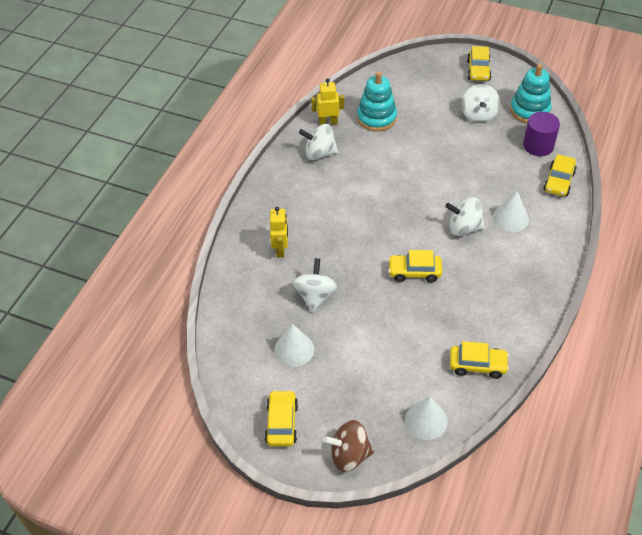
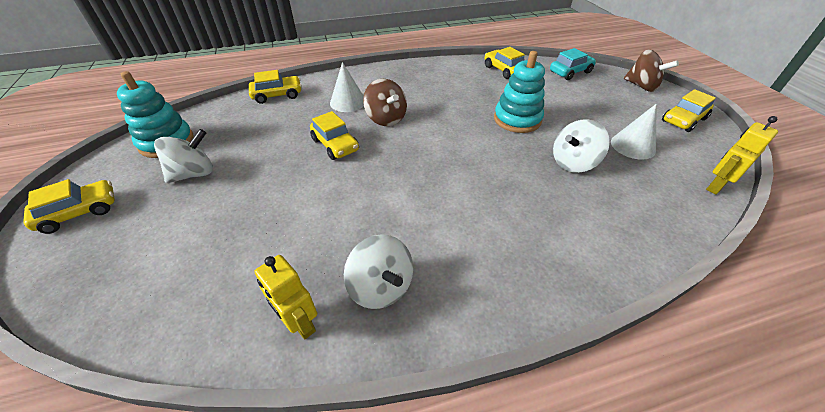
camera: 130 degrees left, 5 degrees down
yellow robot [270,207,288,258] -> yellow robot moved to [706,116,778,195]
turquoise stacking toy [357,71,397,132] -> turquoise stacking toy moved to [494,51,545,133]
yellow car [388,250,442,282] -> yellow car moved to [310,111,359,160]
white cone [405,396,448,440] -> turquoise car [550,48,596,80]
white spinning top [445,197,485,236] -> brown spinning top [363,79,407,126]
purple cylinder [523,112,560,156] -> none

